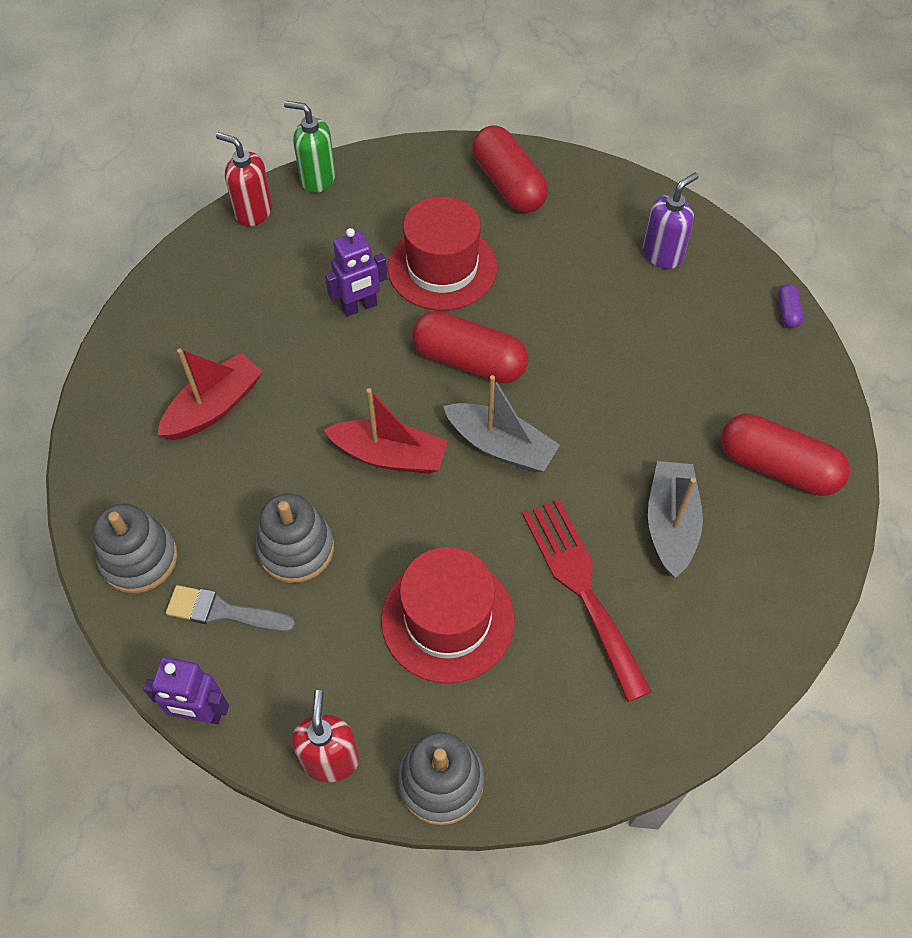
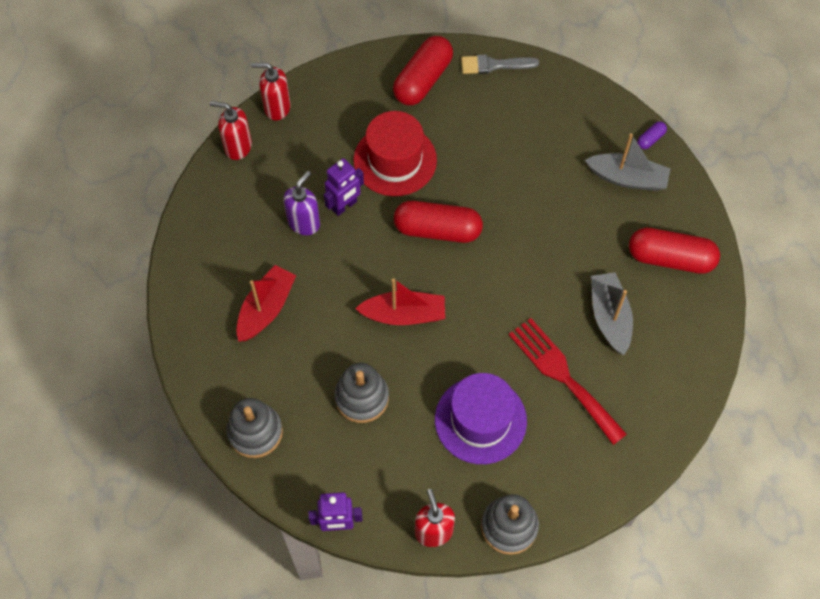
camera: 15 degrees left, 5 degrees up
grey brush [166,585,295,632] -> grey brush moved to [461,54,539,74]
green soap dispenser [284,101,336,193] -> red soap dispenser [251,63,291,120]
red hat [381,547,515,684] -> purple hat [435,373,527,464]
grey boat [443,375,560,473] -> grey boat moved to [585,133,670,191]
red capsule [472,125,548,213] -> red capsule turned 75 degrees clockwise [393,36,453,105]
purple soap dispenser [643,173,699,269] -> purple soap dispenser moved to [283,171,320,235]
purple capsule [778,284,803,328] -> purple capsule turned 60 degrees clockwise [637,121,667,149]

